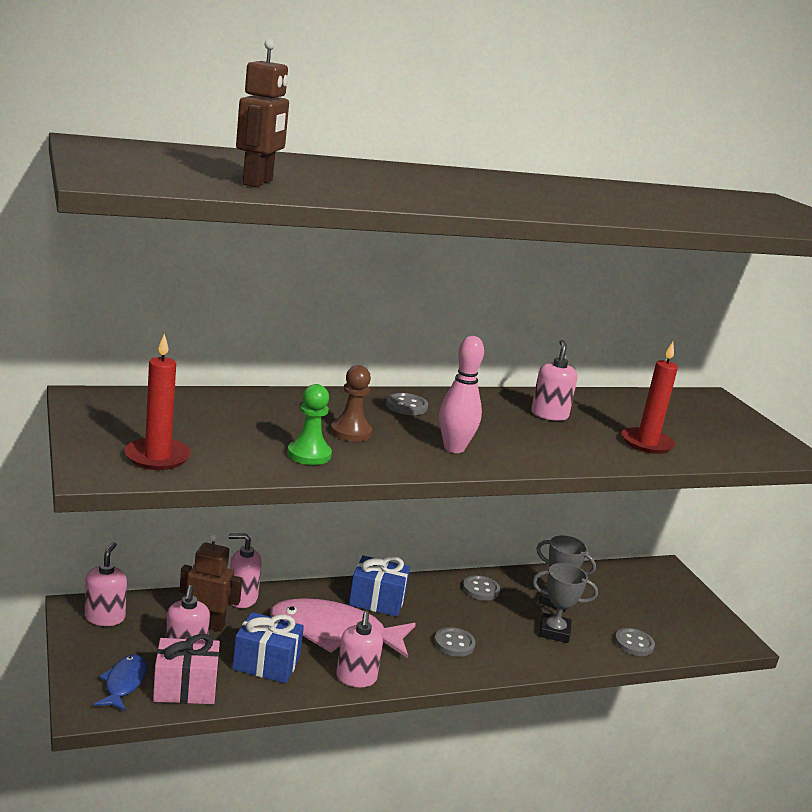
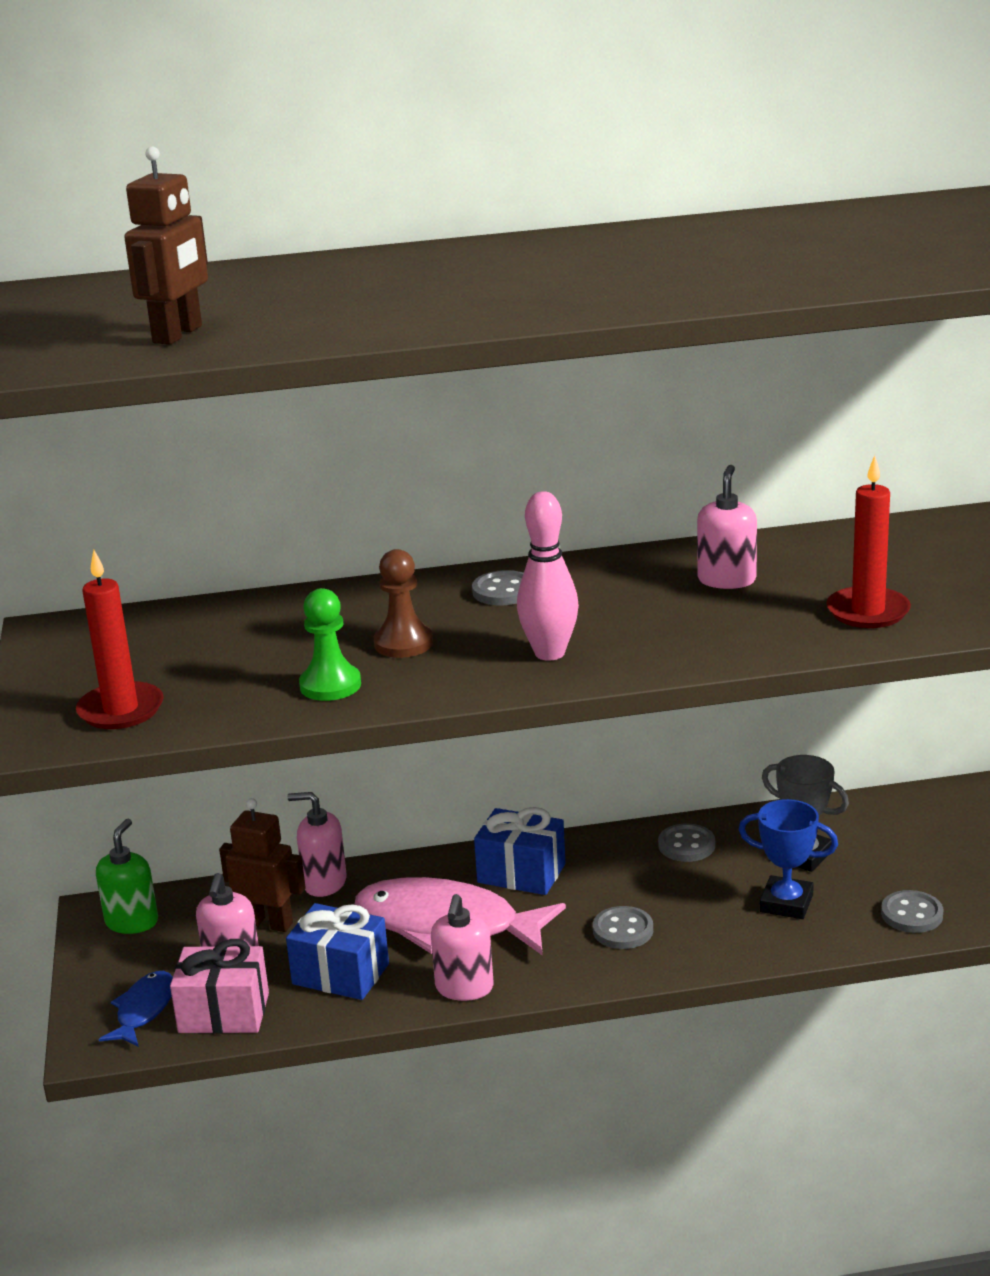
camera: 15 degrees right, 5 degrees up
pink soap dispenser [85,542,127,626] -> green soap dispenser [96,819,158,934]
grey trophy [532,563,598,643] -> blue trophy [739,799,838,919]

